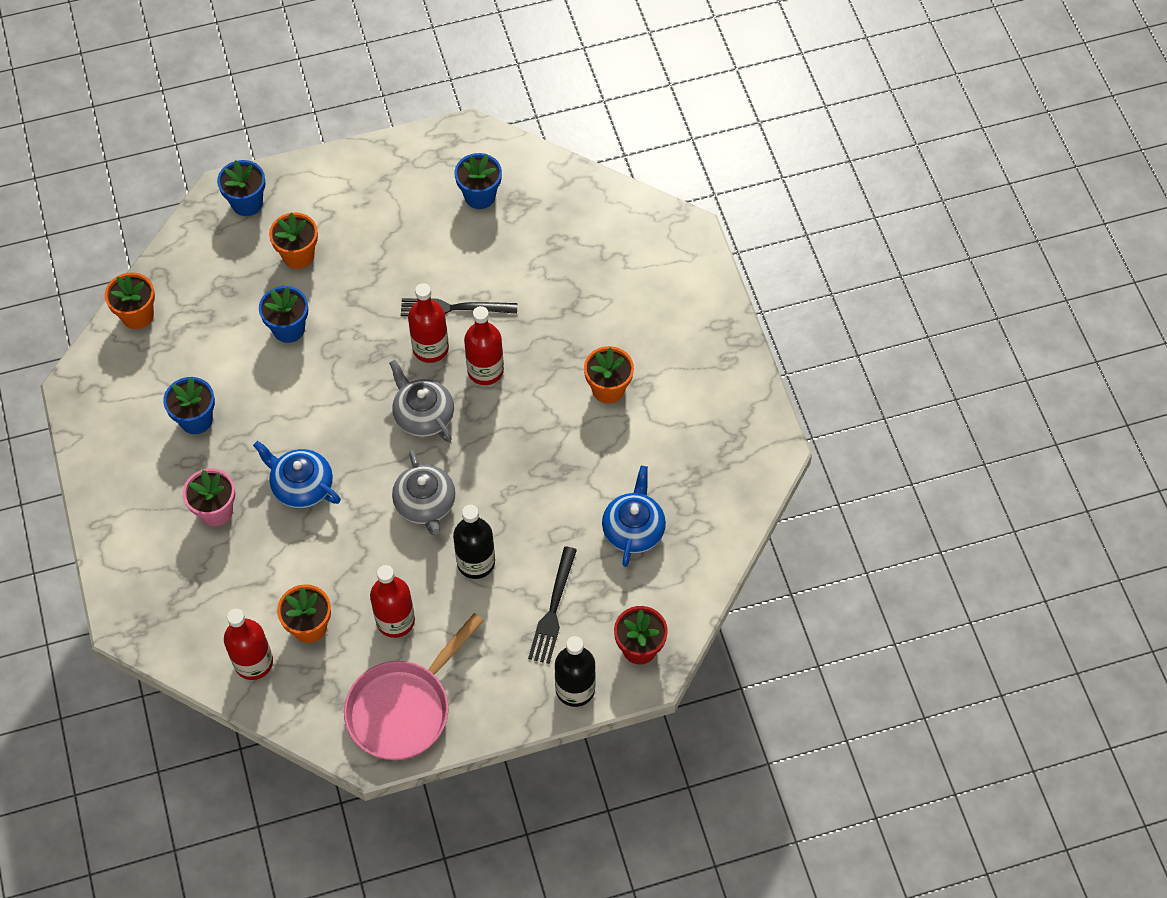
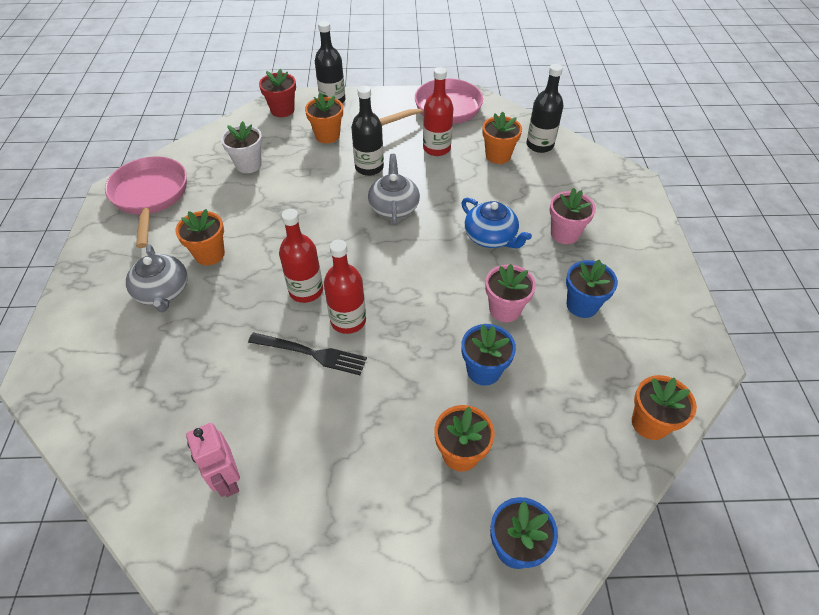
camera: 165 degrees left, 10 degrees down
red bottle [224,609,273,680] -> black bottle [526,64,563,153]
grey teapot [389,360,454,442] -> grey teapot moved to [126,244,188,312]
blue flower pot [455,153,502,209] -> pink robot [186,423,240,497]
black fork [528,546,577,664] -> orange flower pot [305,93,343,143]
blue teapot [602,466,666,567] -> white flower pot [221,121,262,173]
none -> pink pan [105,156,187,248]
none -> pink flower pot [485,264,536,322]

